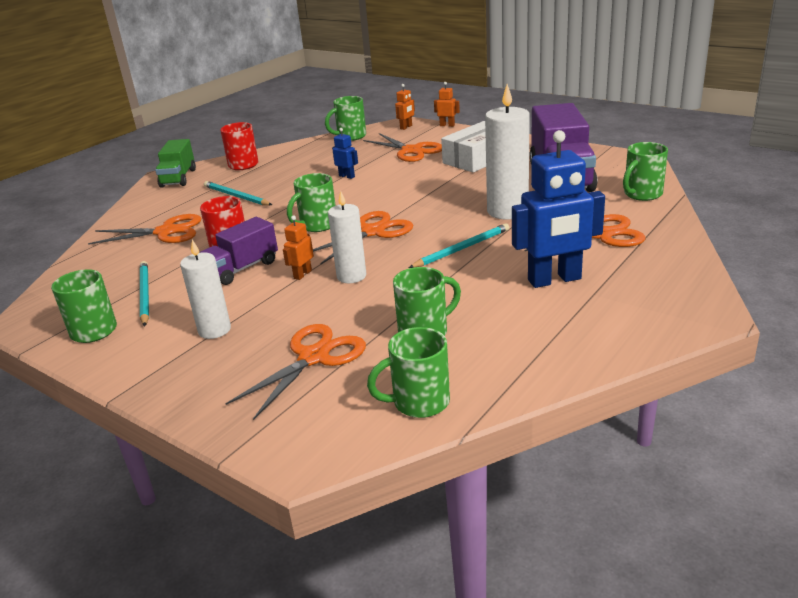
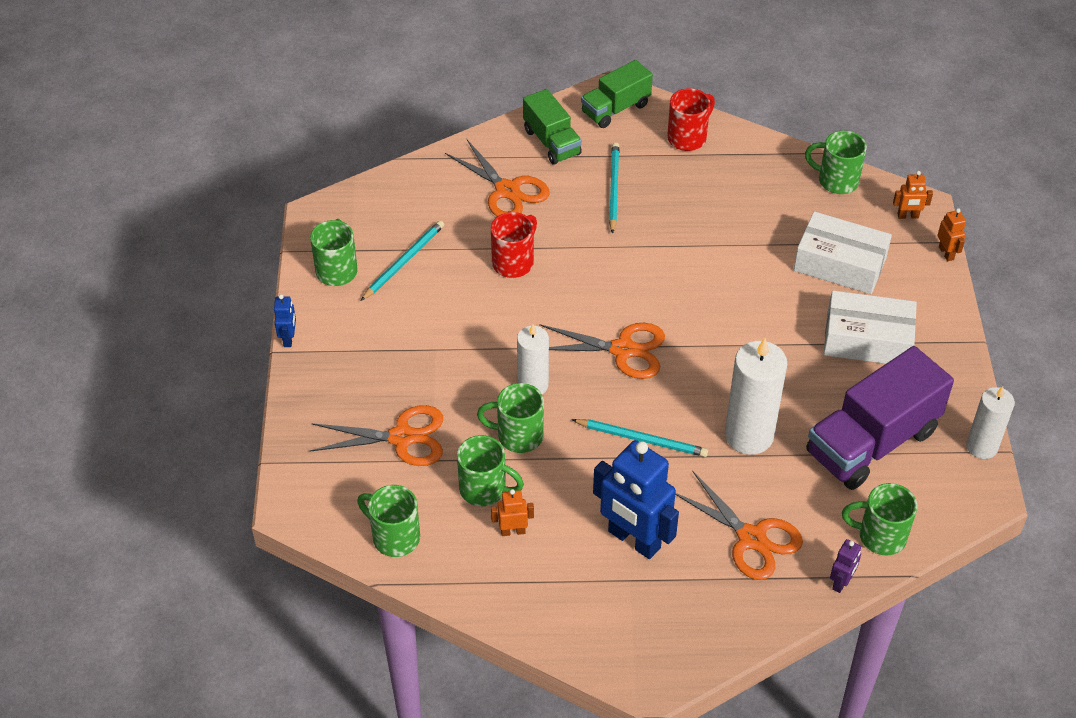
camera: 50 degrees right, 20 degrees up
white candle [180,240,231,339] -> white candle moved to [966,386,1015,459]
purple truck [199,217,278,285] -> none
orange robot [283,216,314,280] -> orange robot moved to [491,489,534,536]
green mug [287,173,336,232] -> green mug moved to [477,383,544,453]
blue robot [332,128,358,179] -> blue robot moved to [274,294,296,347]
orange scissors [363,133,442,162] -> white box [794,211,892,294]
none -> green truck [523,89,582,165]
none -> purple robot [830,539,861,593]

